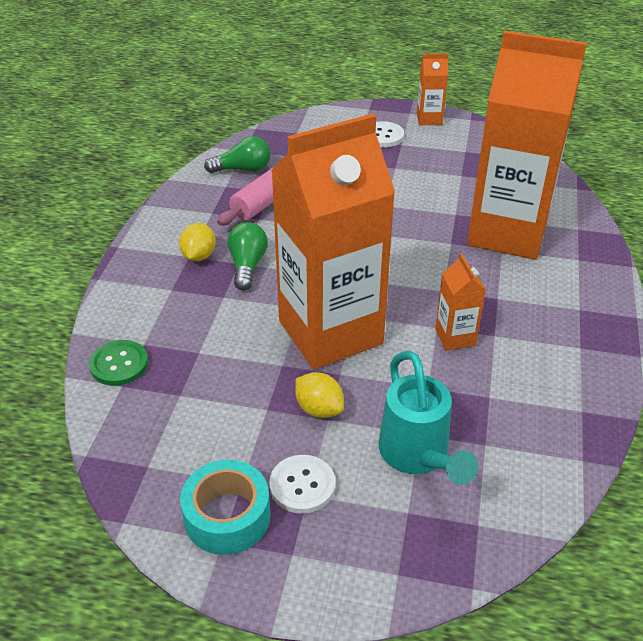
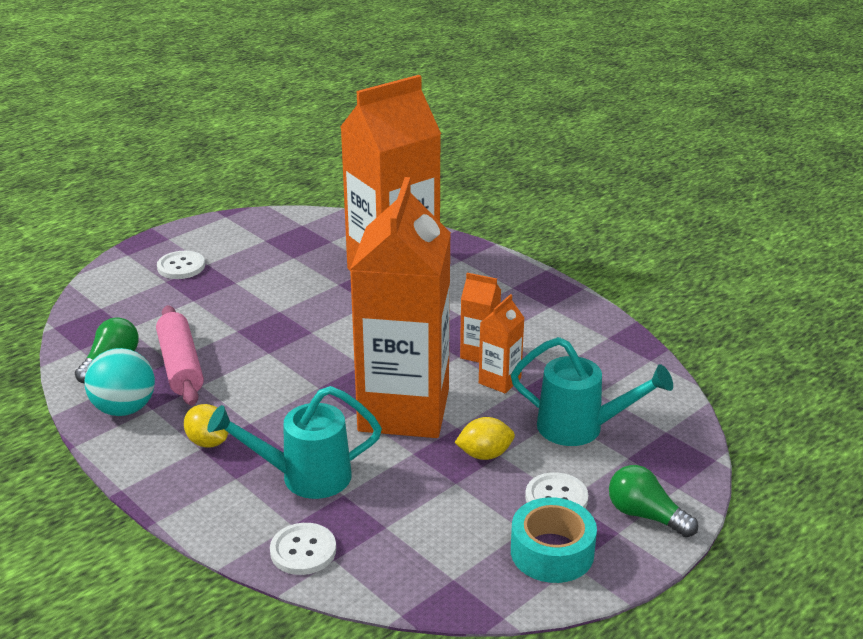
camera: 55 degrees left, 10 degrees down
green button [89,340,148,386] -> white button [270,523,336,575]
green light bulb [227,222,268,291] -> green light bulb moved to [609,465,698,538]
orange carton [417,53,448,125] -> orange carton moved to [479,294,524,394]
none -> turquoise ball [84,348,155,416]
none -> turquoise watering can [207,386,382,499]

